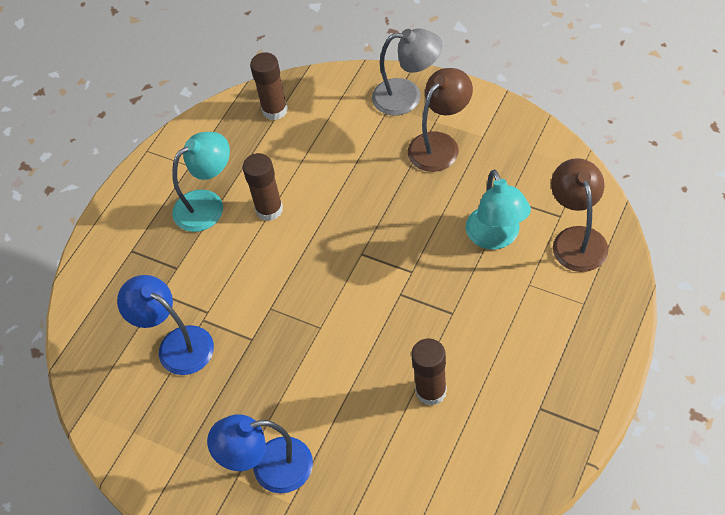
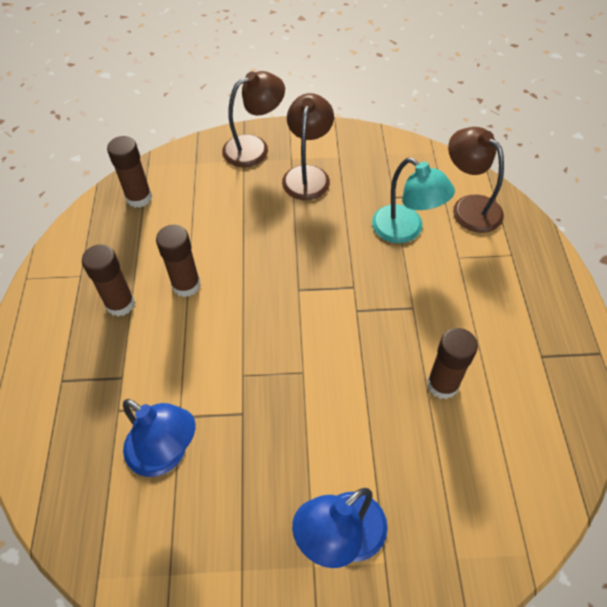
camera: 35 degrees left, 0 degrees up
blue lamp [117,275,214,375] -> blue lamp turned 150 degrees counterclockwise [123,399,196,477]
turquoise lamp [172,132,230,232] -> brown glue stick [82,244,135,316]
grey lamp [372,28,443,116] -> brown lamp [222,71,285,167]

